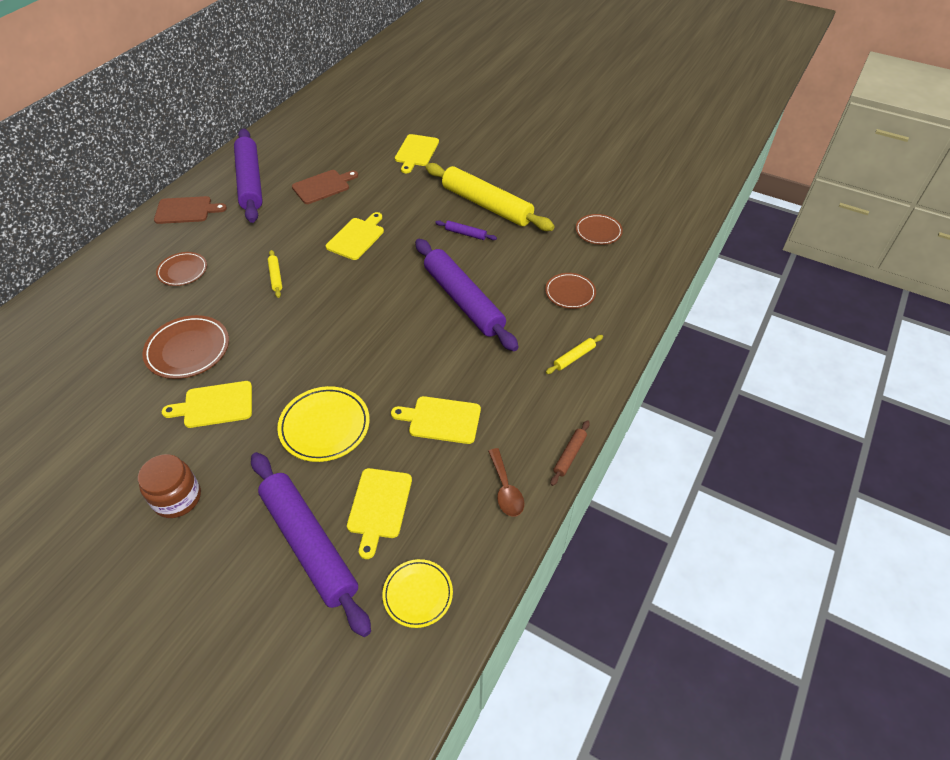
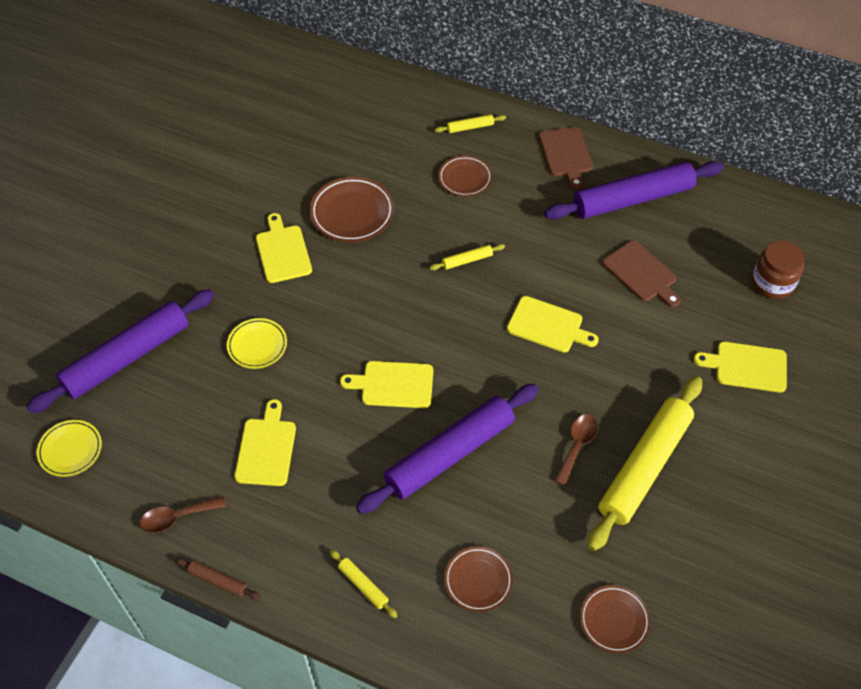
camera: 85 degrees right, 5 degrees up
brown jar [138,454,201,518] -> brown jar moved to [752,240,804,299]
yellow plate [277,386,370,462] -> yellow plate [227,318,287,369], size x0.65
yellow cutting board [347,468,412,559] -> yellow cutting board moved to [340,361,433,408]
purple rolling pin [435,220,497,240] -> brown spoon [555,415,598,486]
none -> yellow rolling pin [435,114,506,133]

